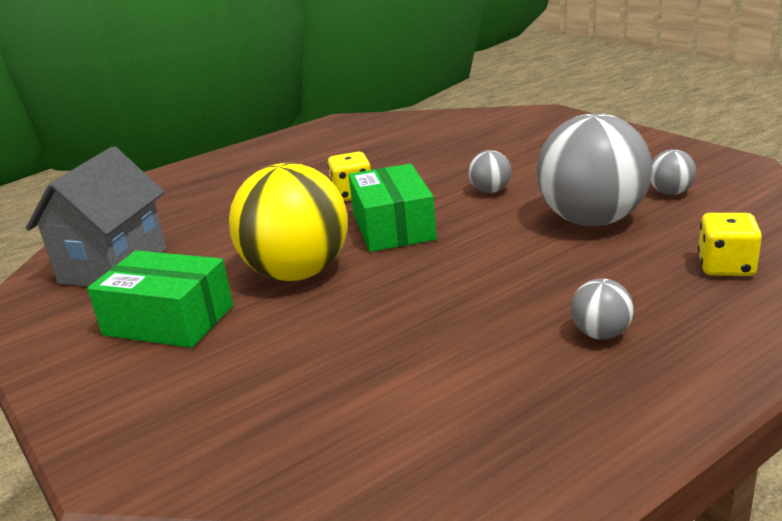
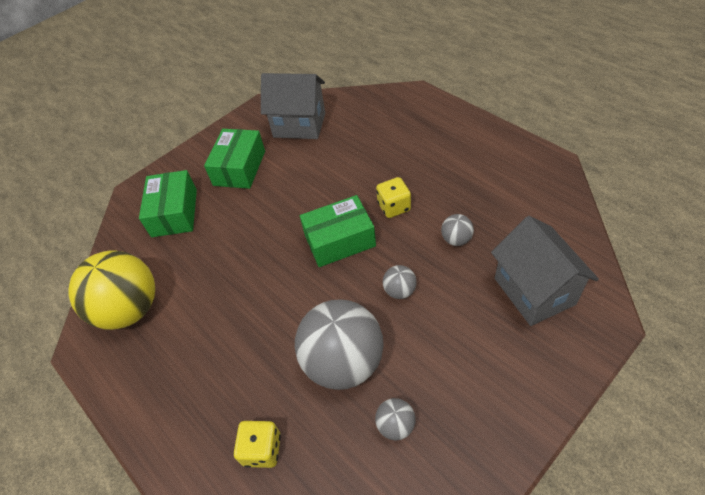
camera: 85 degrees right, 25 degrees up
yellow ball [229,163,348,281] -> yellow ball moved to [68,250,155,330]
grey ball [571,279,634,340] -> grey ball moved to [441,214,474,246]
none -> green box [139,170,197,237]
none -> grey house [491,216,599,326]

